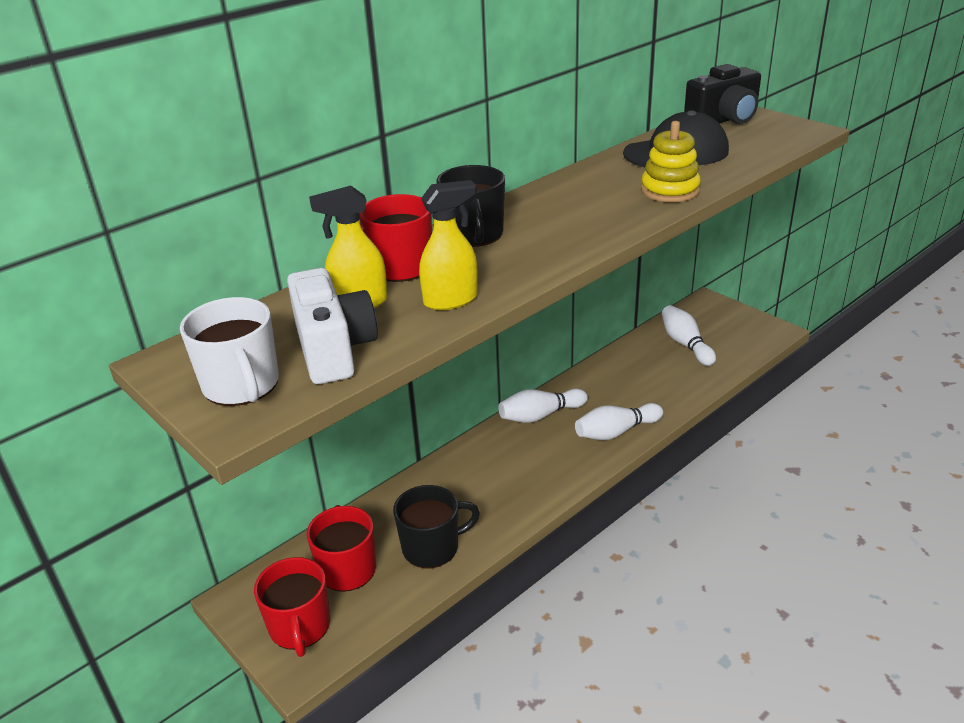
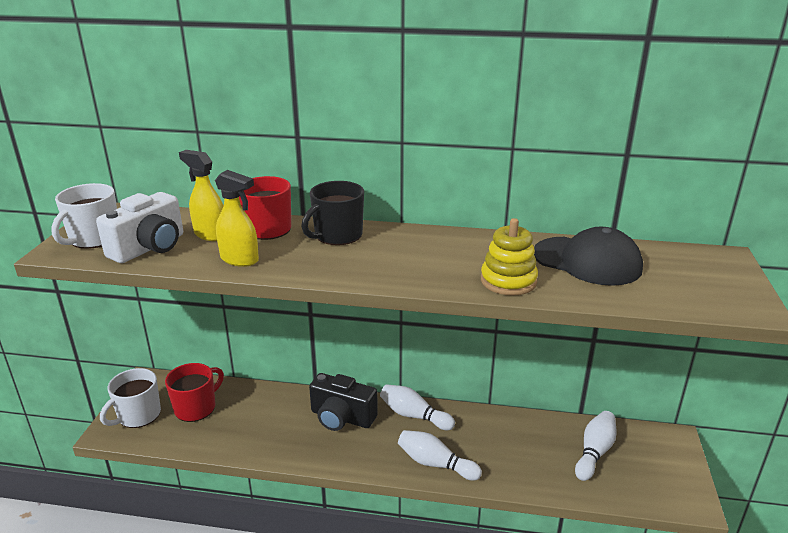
camera: 50 degrees right, 5 degrees down
red mug [254,557,330,657] -> white mug [100,368,161,428]
black mug [393,485,480,568] -> none
black camera [684,64,761,124] -> black camera moved to [309,373,378,431]

